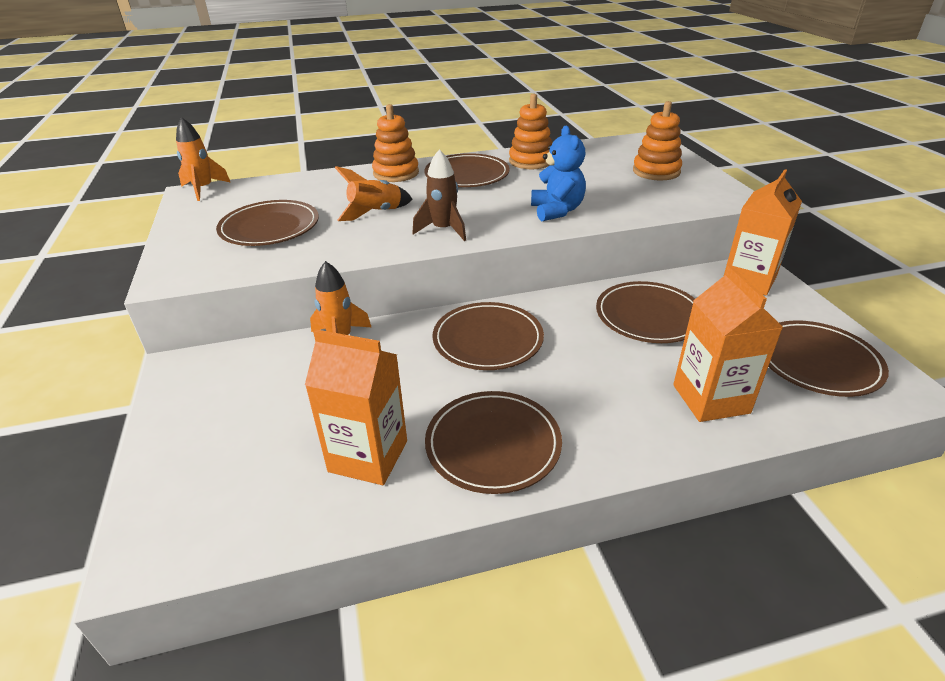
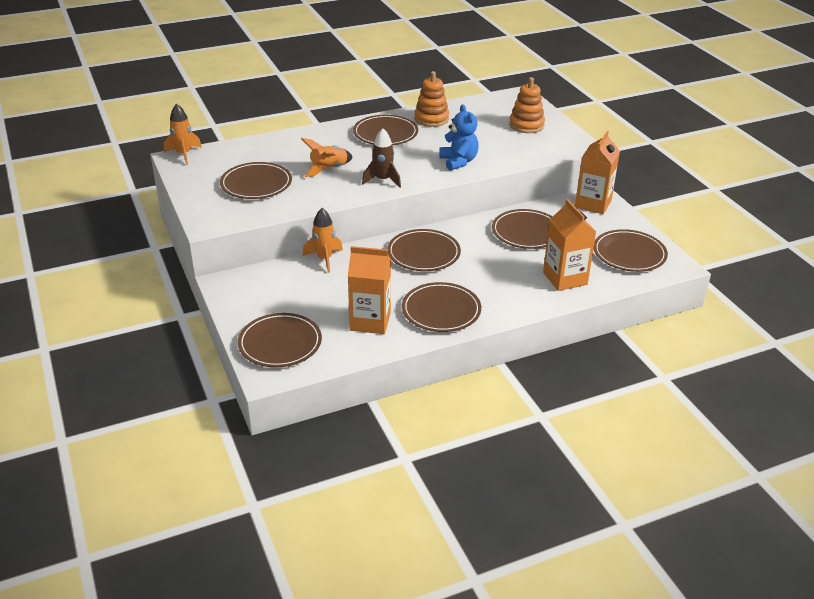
camera: 10 degrees left, 0 degrees up
orange stacking toy [372,104,419,182] -> none
none -> brown plate [238,313,322,367]

